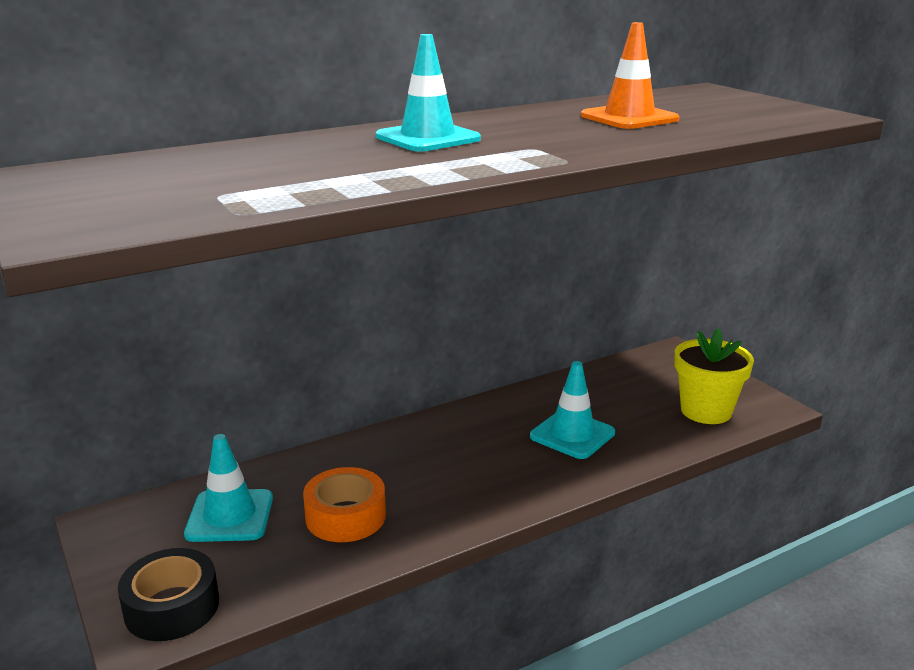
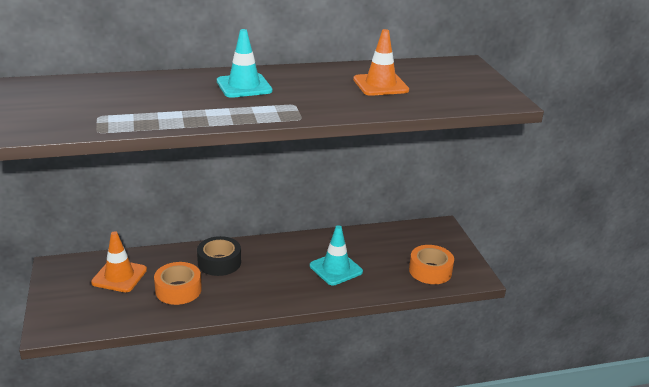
camera: 15 degrees right, 5 degrees up
black tape [118,548,219,641] -> black tape moved to [197,236,241,276]
turquoise traffic cone [184,434,273,542] -> orange traffic cone [91,231,147,292]
yellow flower pot [674,328,754,424] -> orange tape [409,245,454,284]

